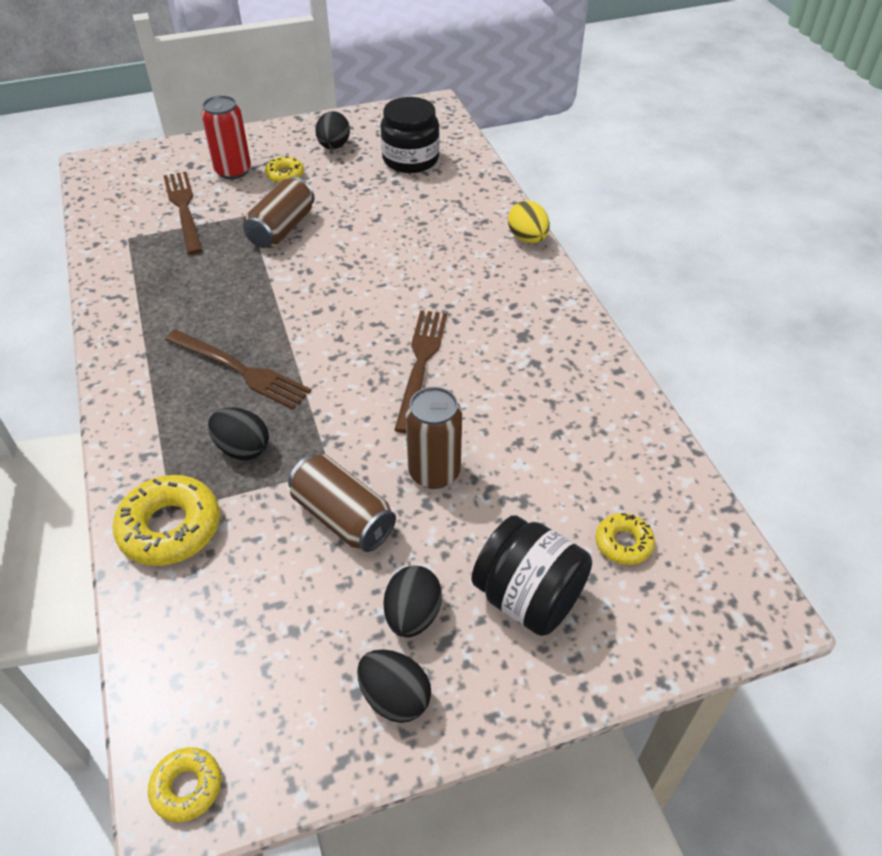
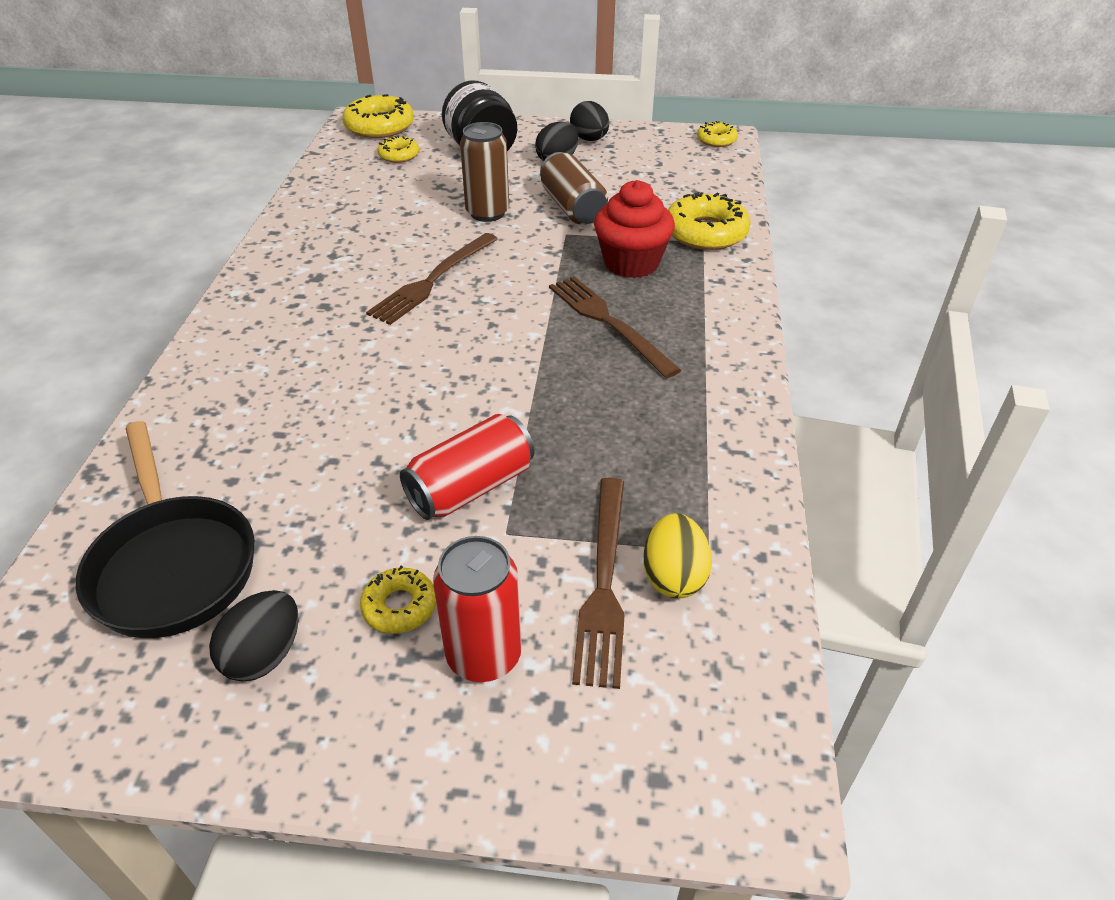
camera: 155 degrees left, 5 degrees down
black egg [208,407,269,460] -> red cupcake [594,180,675,278]
brown can [243,177,315,248] -> red can [400,414,534,520]
black jar [381,97,440,173] -> black pan [76,421,255,638]
yellow egg [508,201,550,243] -> yellow egg moved to [643,513,712,598]
none -> yellow donut [342,94,414,138]

